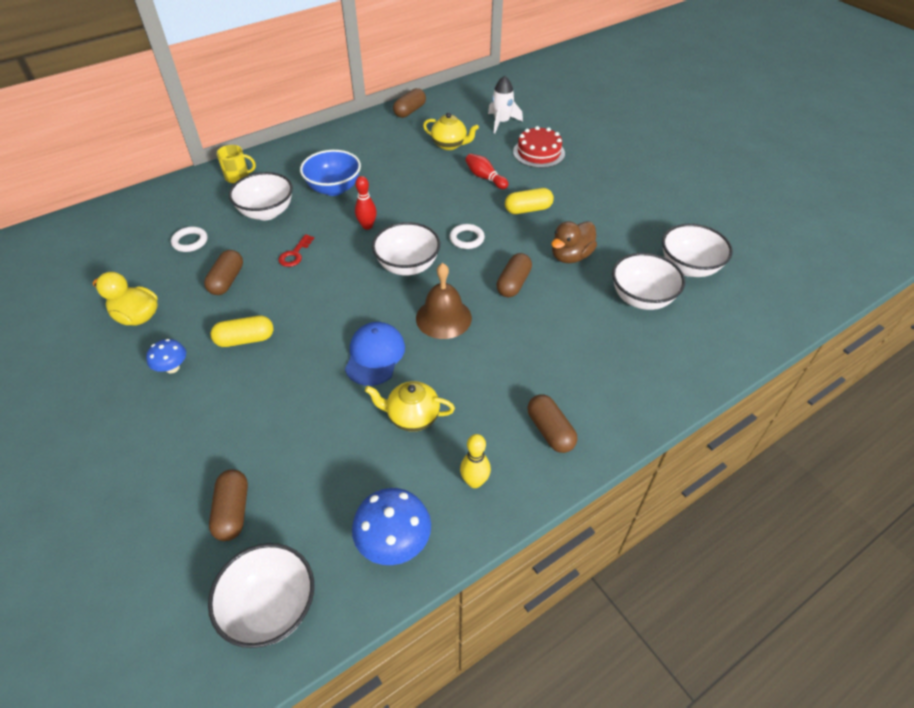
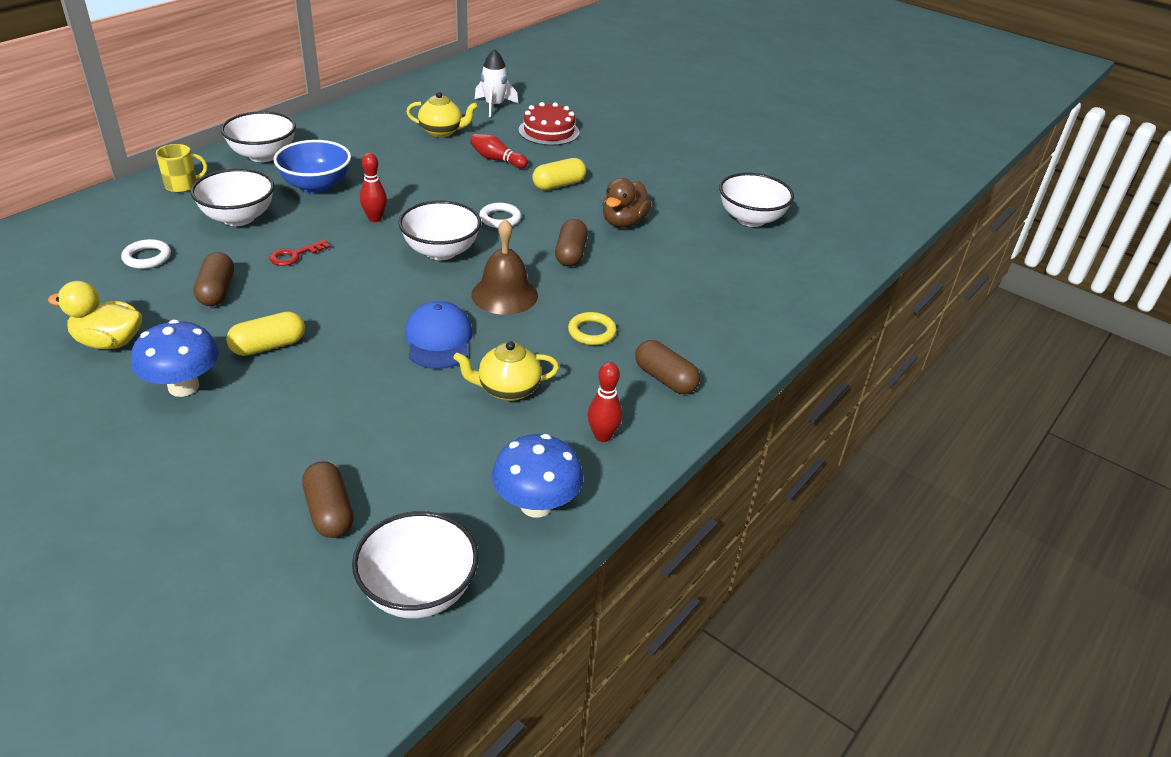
camera: 20 degrees left, 10 degrees down
blue mushroom [146,339,186,373] -> blue mushroom [131,320,219,397], size x1.66
red key [278,234,314,267] -> red key turned 45 degrees clockwise [270,240,330,266]
brown capsule [393,88,426,118] -> none
yellow bowling pin [460,434,491,488] -> red bowling pin [588,362,622,442]
white bowl [612,253,685,310] -> white bowl moved to [221,111,296,162]
none -> yellow ring [568,312,617,345]

